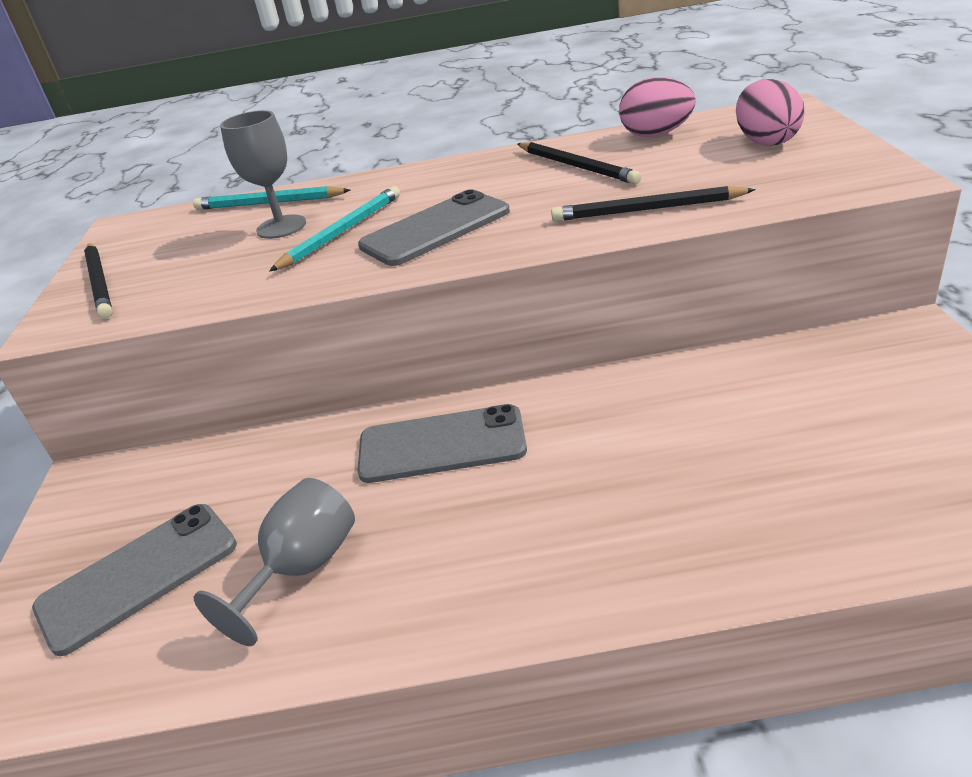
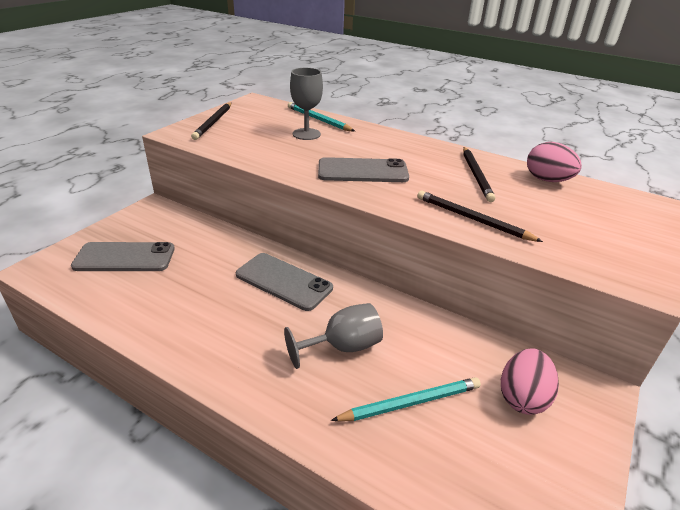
camera: 30 degrees right, 0 degrees up
grey goblet [193,478,355,646] -> grey goblet moved to [284,303,383,369]
turquoise pencil [269,186,400,272] -> turquoise pencil moved to [331,377,481,421]
pink egg [736,79,804,146] -> pink egg moved to [501,348,559,415]

